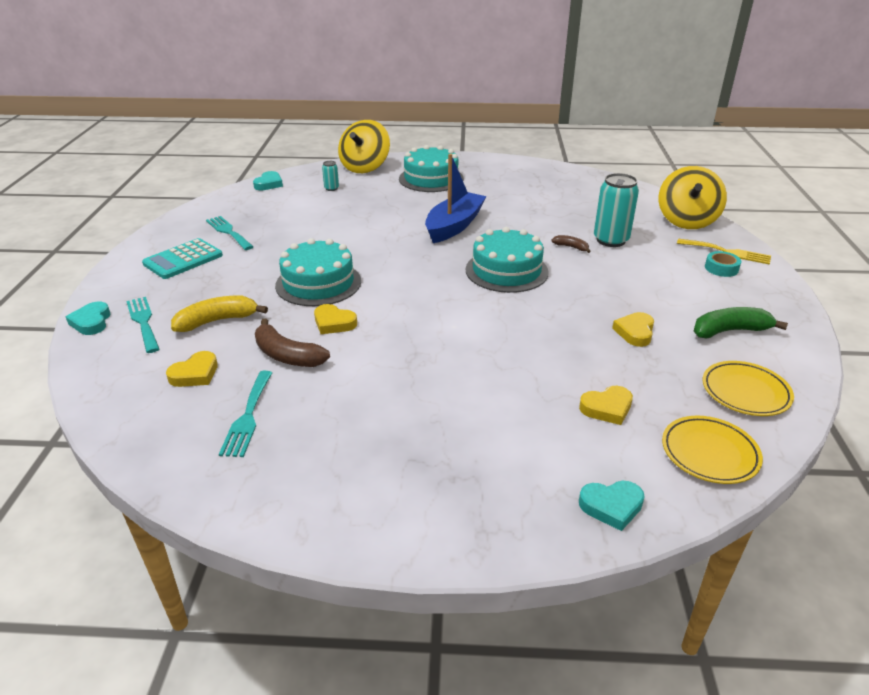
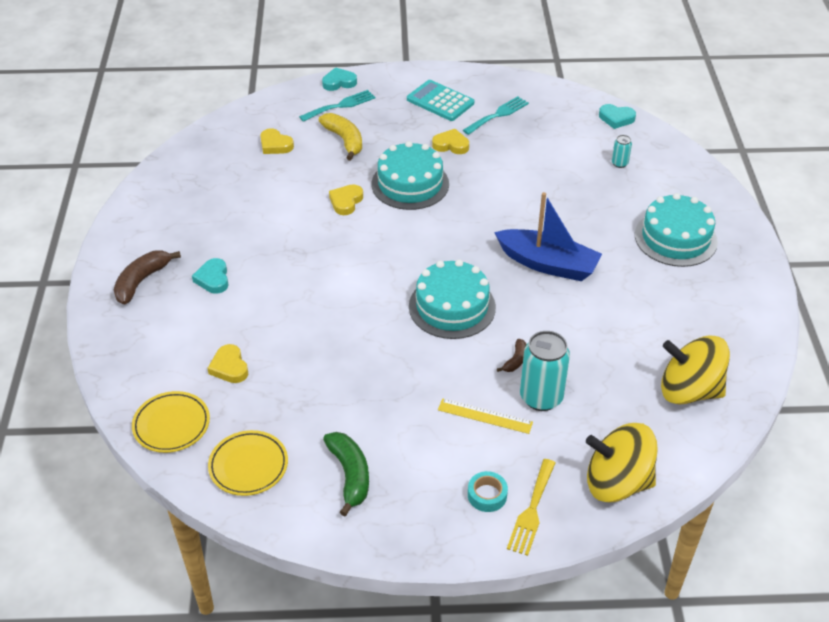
camera: 85 degrees right, 10 degrees up
turquoise fork [219,371,272,457] -> none
brown banana [255,318,330,367] -> brown banana moved to [114,250,181,305]
yellow spinning top [338,120,390,173] -> yellow spinning top moved to [661,335,730,405]
turquoise heart [579,481,645,531] -> turquoise heart moved to [192,258,229,294]
yellow heart [612,312,654,347] -> yellow heart moved to [432,129,469,154]
none -> yellow ruler [438,398,533,434]

